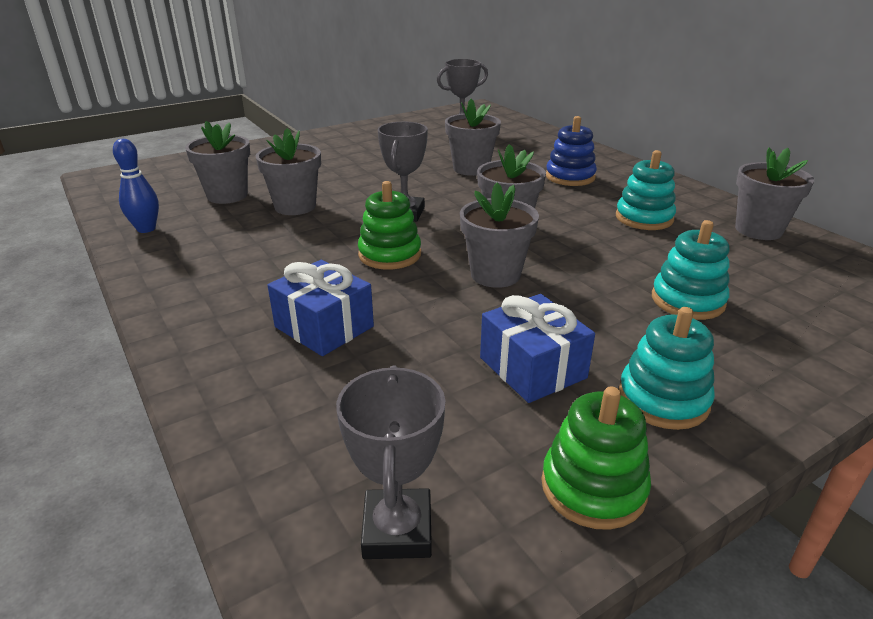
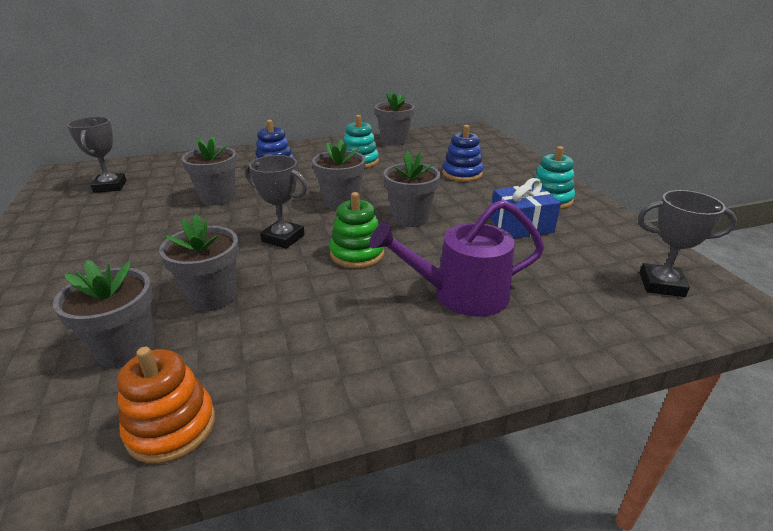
camera: 75 degrees left, 0 degrees up
blue bowling pin [113,139,159,233] -> orange stacking toy [117,347,215,464]
blue gift [268,260,374,356] -> purple watering can [369,200,544,317]
green stacking toy [541,387,651,530] -> none
turquoise stacking toy [652,220,729,320] -> blue stacking toy [442,125,483,182]

